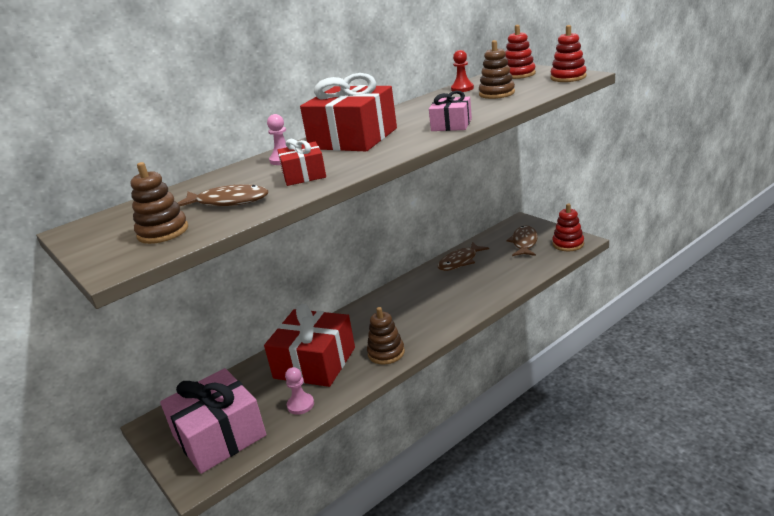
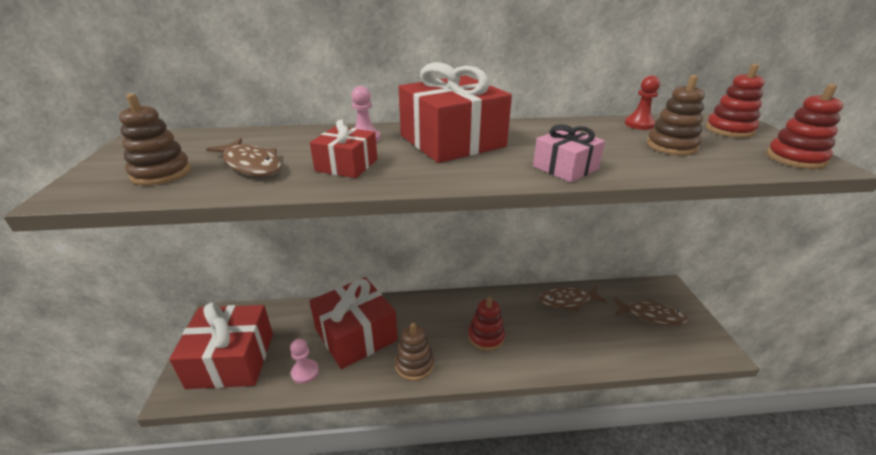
camera: 30 degrees right, 5 degrees up
pink gift [160,368,266,474] -> red gift [169,302,273,389]
brown fish [506,225,538,256] -> brown fish turned 60 degrees clockwise [614,297,689,326]
red stacking toy [552,203,584,251] -> red stacking toy moved to [468,296,505,351]

